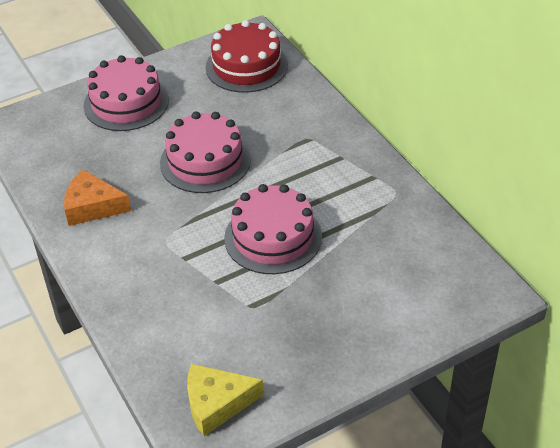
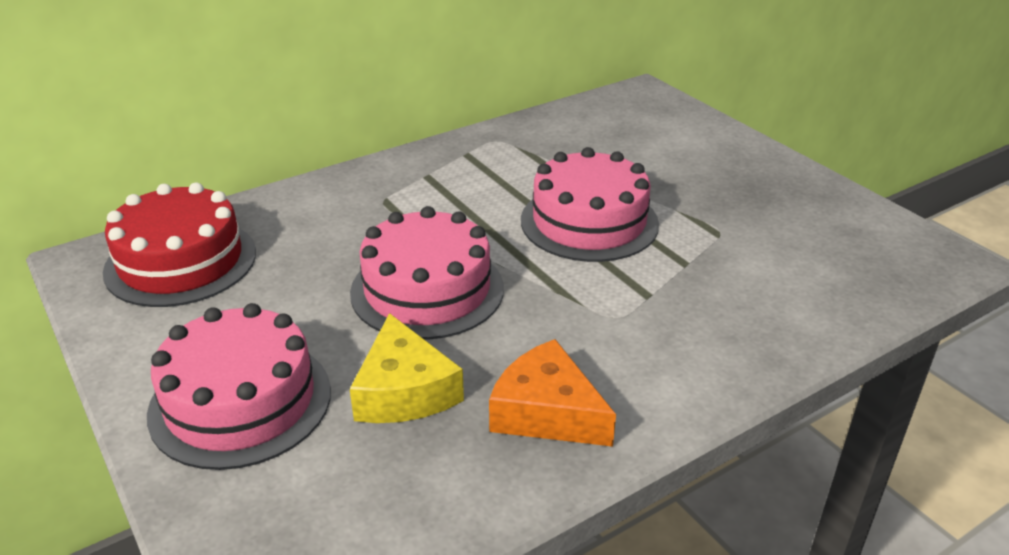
camera: 95 degrees left, 10 degrees down
orange cheese [64,169,131,226] -> orange cheese turned 120 degrees clockwise [489,339,616,447]
yellow cheese [187,364,264,436] -> yellow cheese moved to [350,313,464,423]

